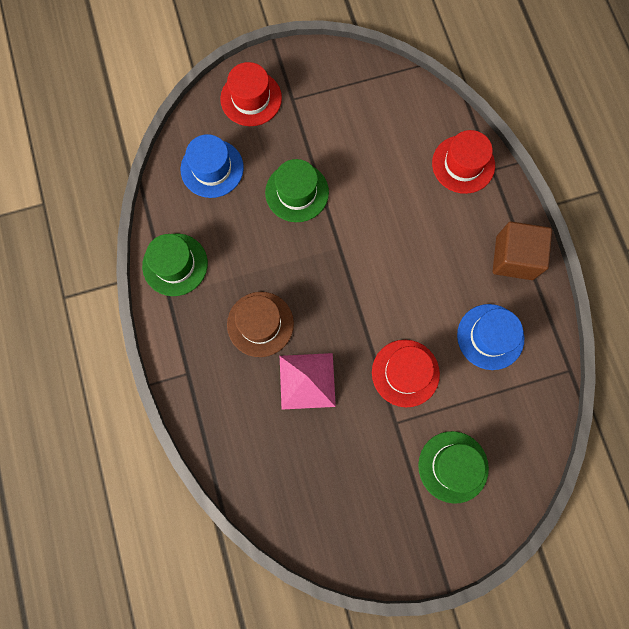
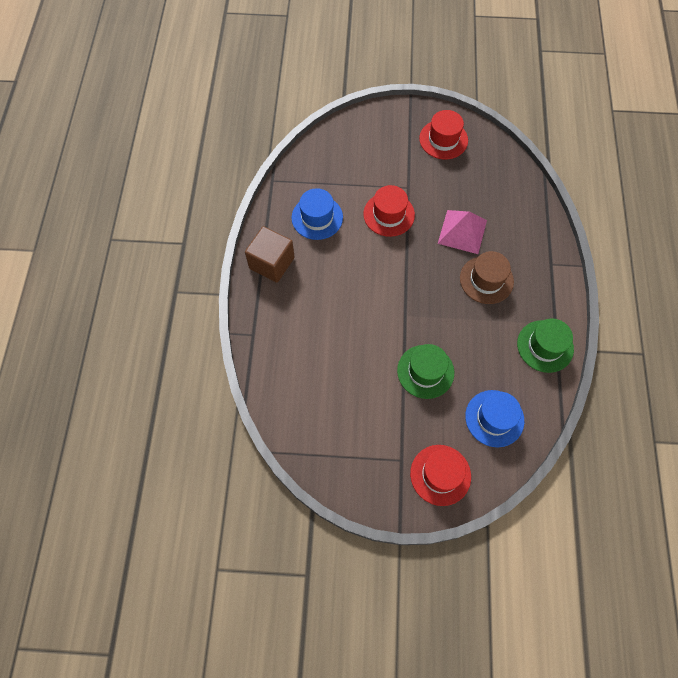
camera: 160 degrees left, 10 degrees down
green hat [418,431,489,503] -> none
red hat [432,130,495,194] -> red hat moved to [419,110,468,159]

